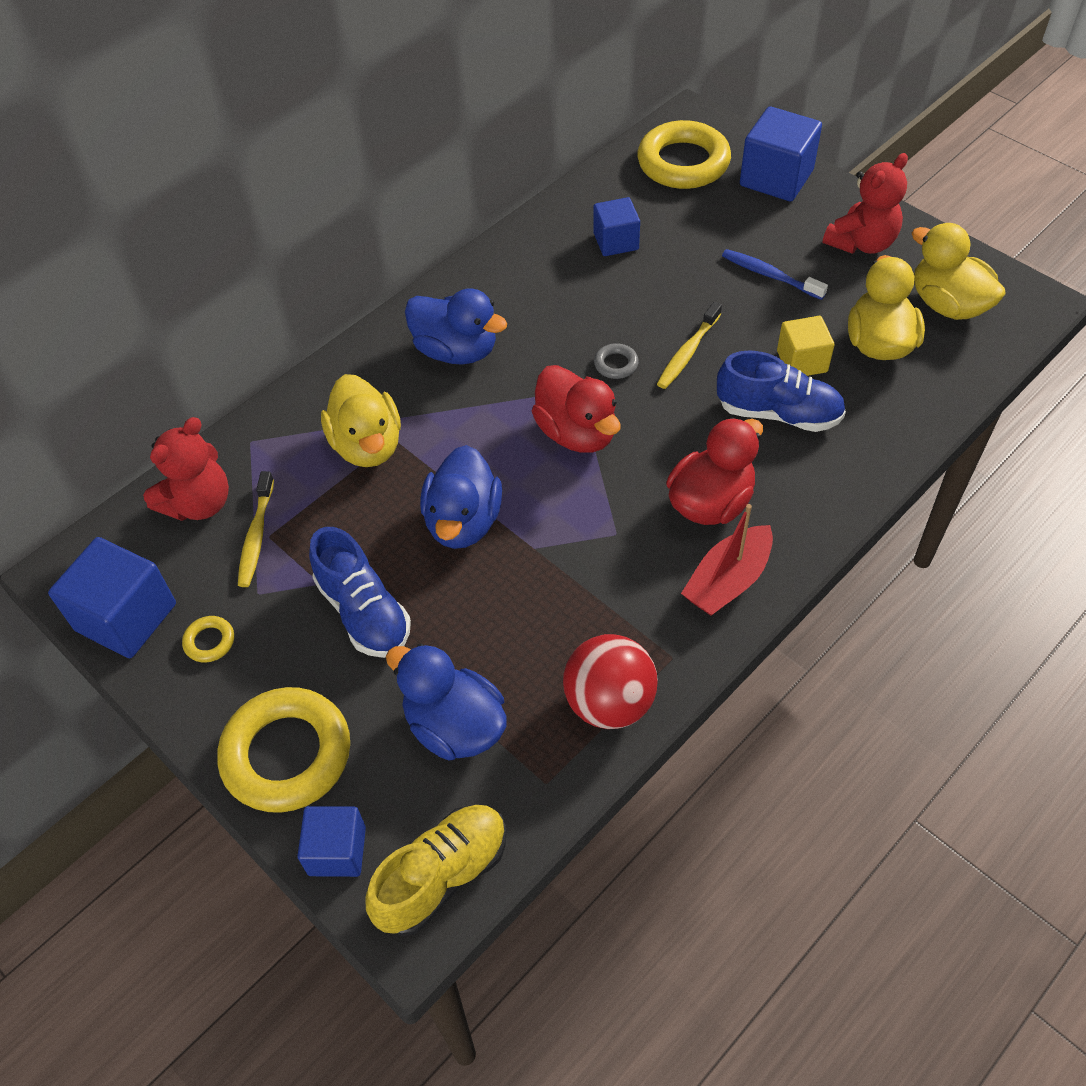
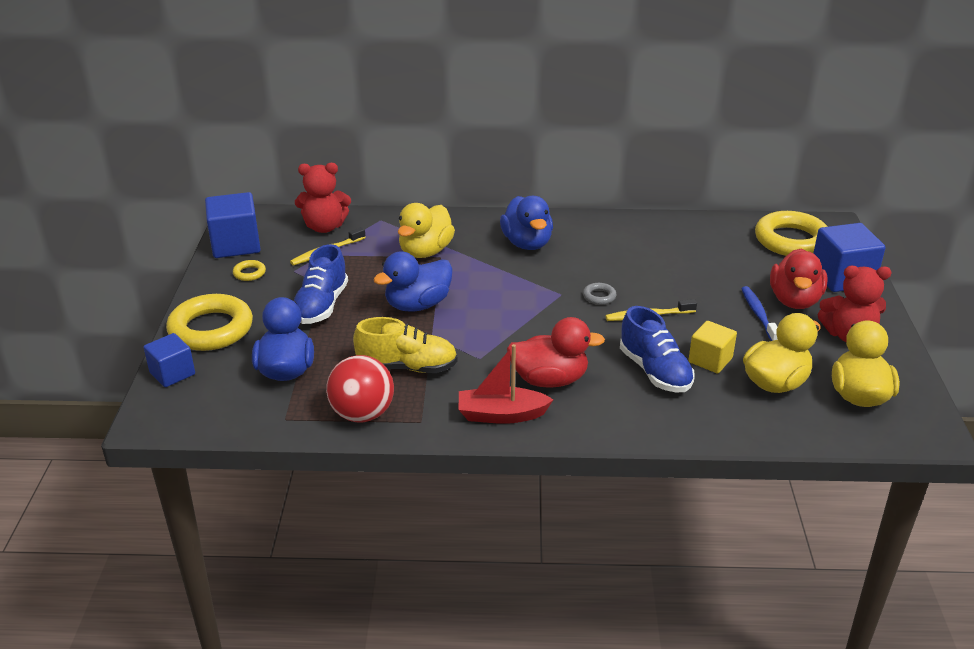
camera: 45 degrees right, 20 degrees down
yellow shoe [365,805,506,936] -> yellow shoe moved to [353,317,458,373]
red duck [532,365,621,453] -> red duck moved to [770,249,828,309]
blue cube [593,197,640,256] -> none

